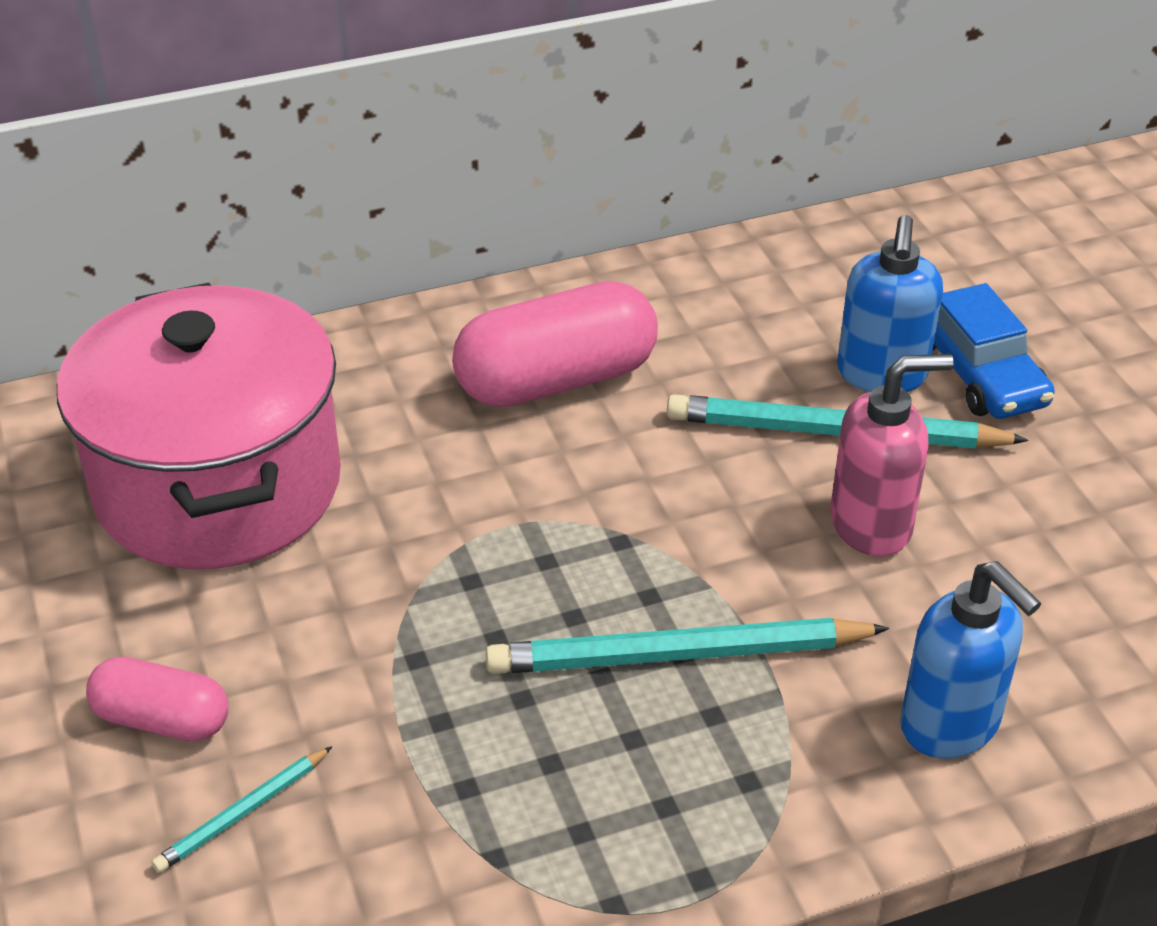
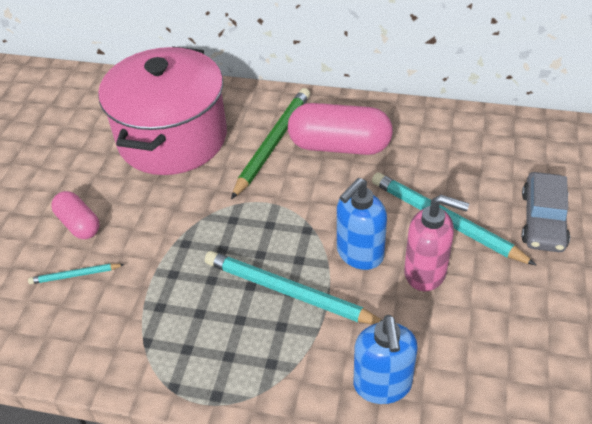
camera: 35 degrees right, 5 degrees up
blue soap dispenser [837,215,943,392] -> blue soap dispenser moved to [337,178,387,270]
blue car [933,283,1055,419] -> grey car [521,172,570,252]
none -> green pencil [231,88,310,199]

